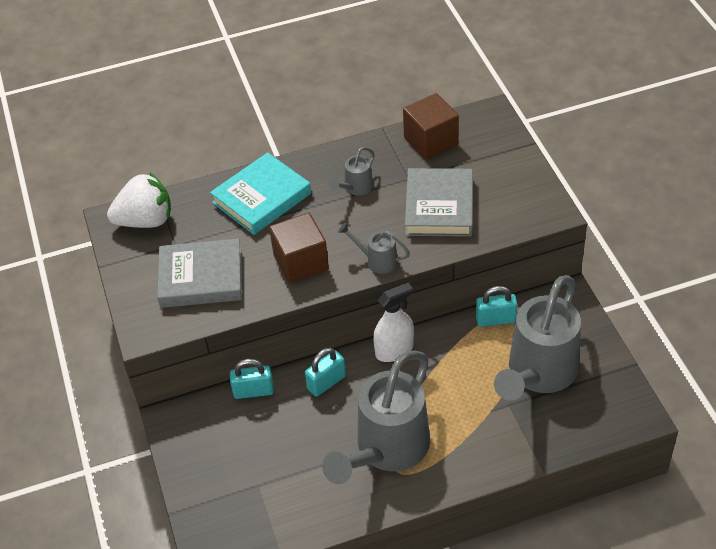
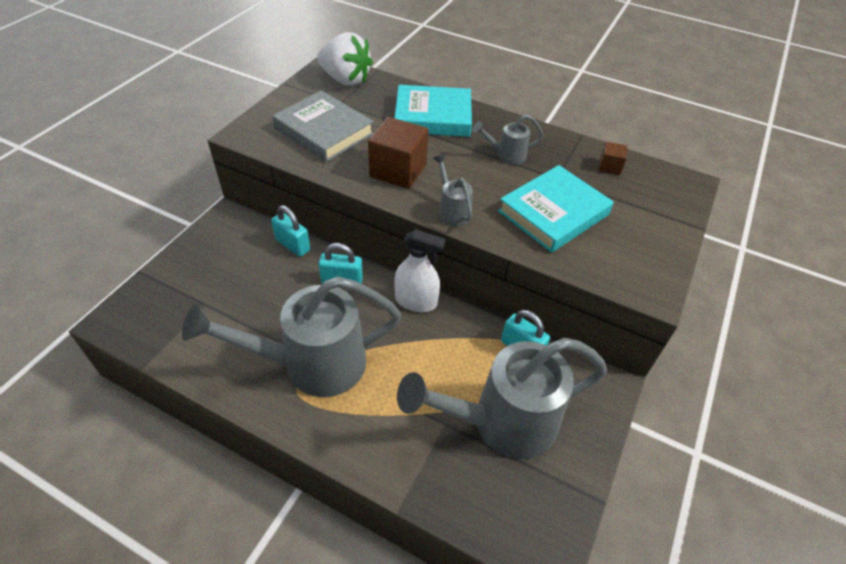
camera: 40 degrees right, 0 degrees up
brown cube [403,93,459,160] -> brown cube [599,142,628,175], size x0.50
grey book [405,168,473,237] -> turquoise book [498,165,614,253]

